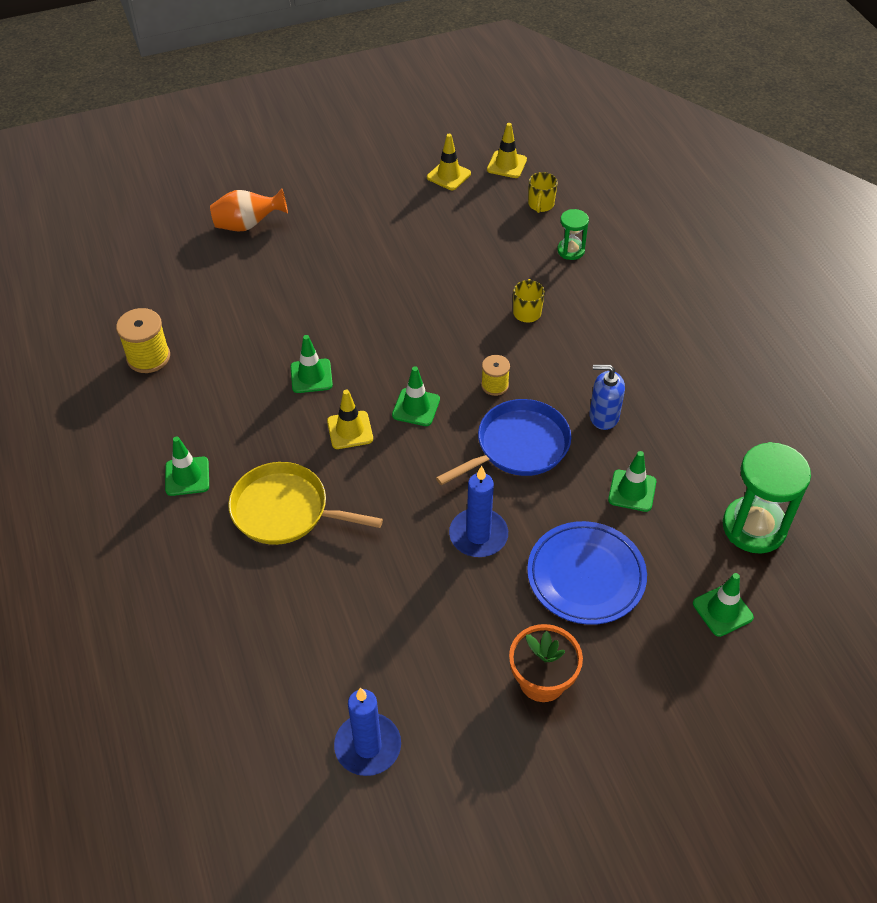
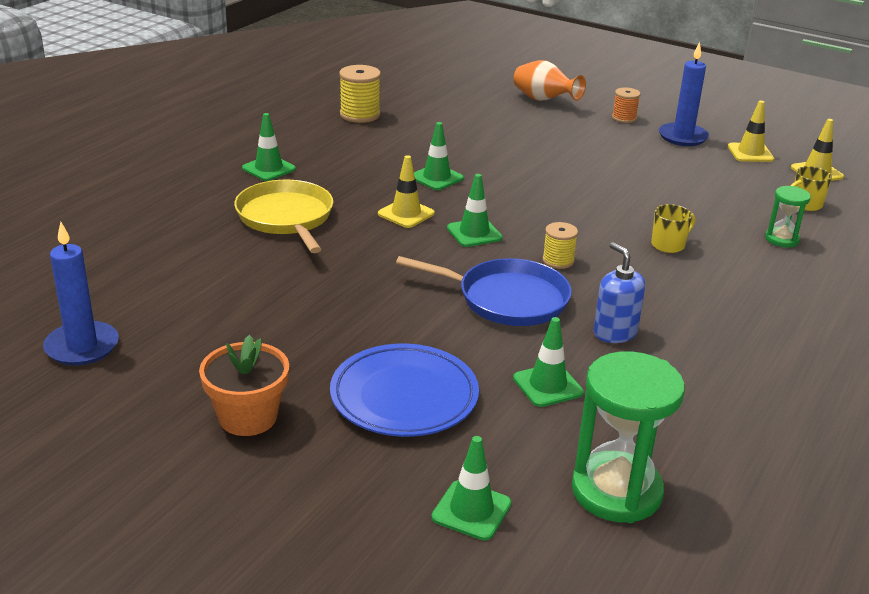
camera: 50 degrees right, 20 degrees down
blue candle [449,466,508,557] -> blue candle moved to [659,42,709,146]
none -> orange spool [612,87,641,123]

